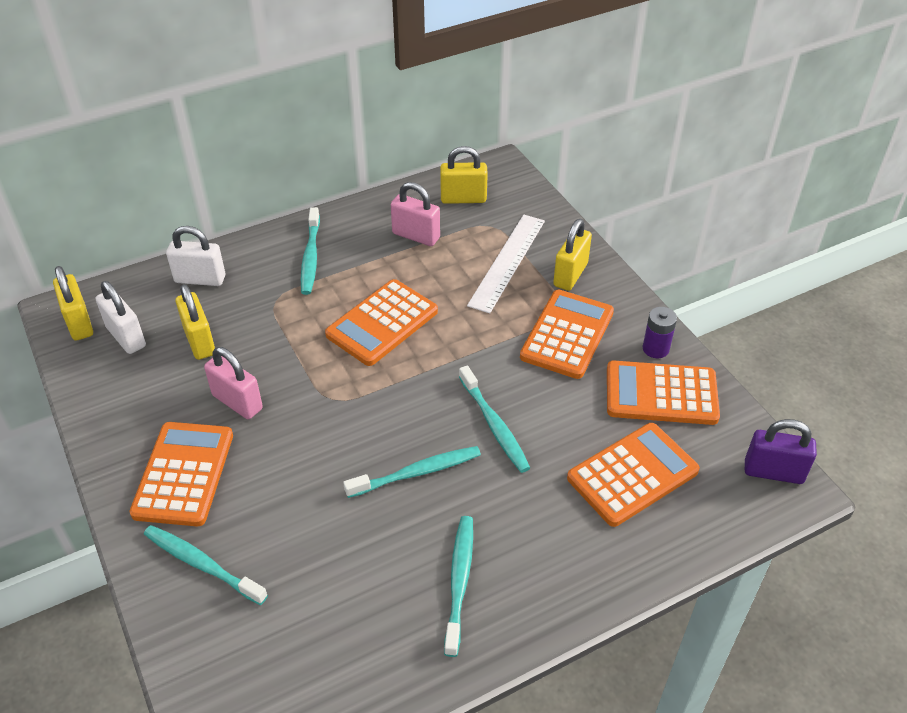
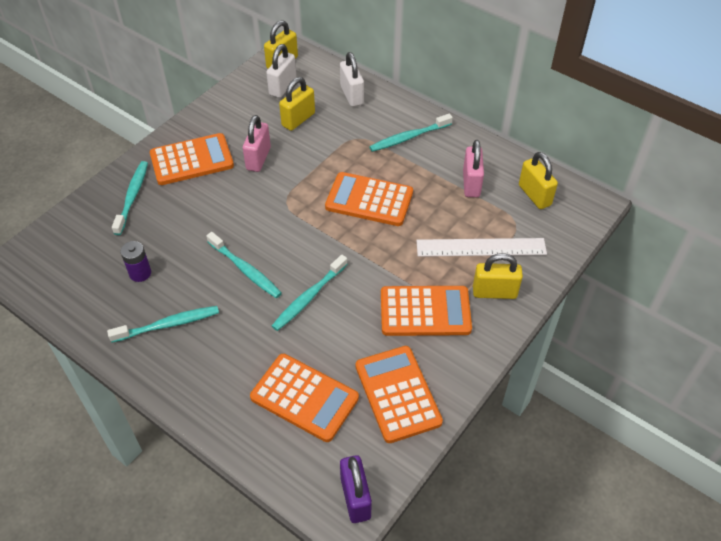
camera: 65 degrees right, 5 degrees up
purple battery [642,307,677,358] -> purple battery moved to [120,241,151,282]

